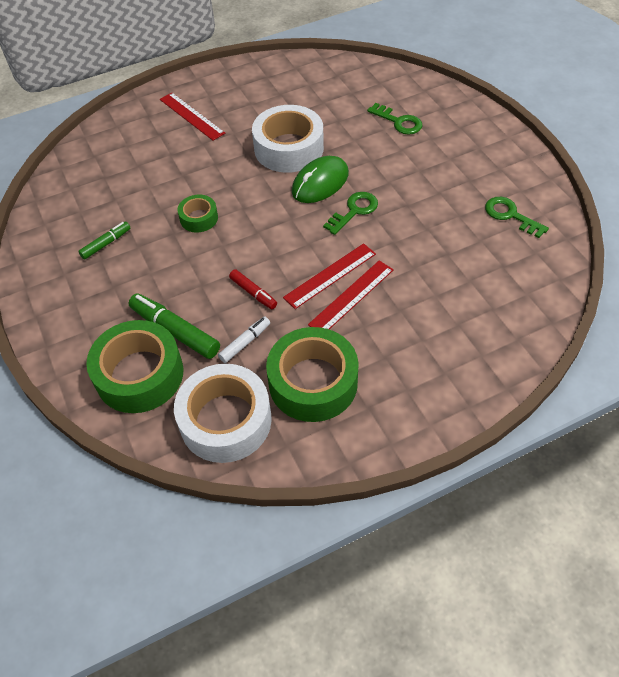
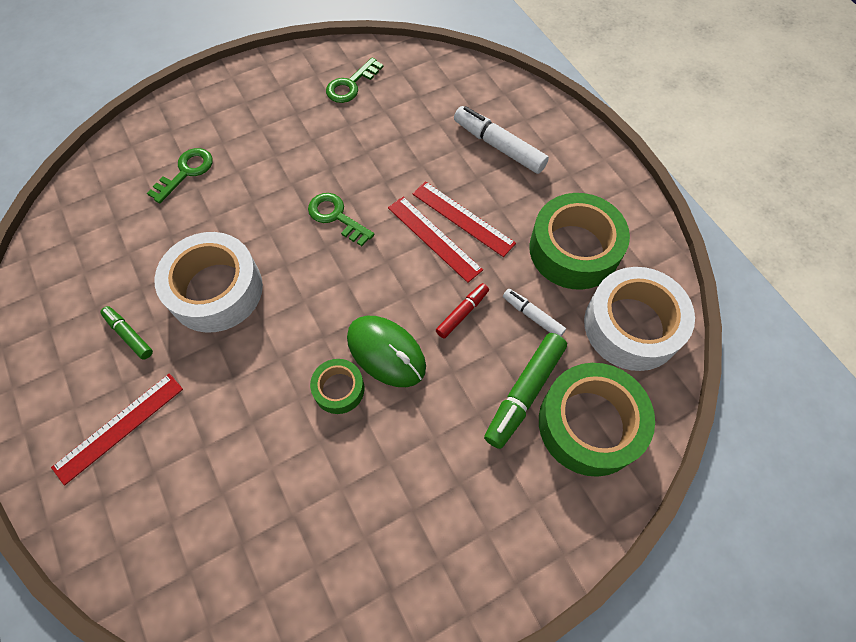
camera: 95 degrees left, 10 degrees up
green marker [78,222,130,260] -> green marker moved to [100,306,153,360]
green mouse [292,156,349,203] -> green mouse moved to [347,316,426,387]
none -> white marker [454,106,549,174]

